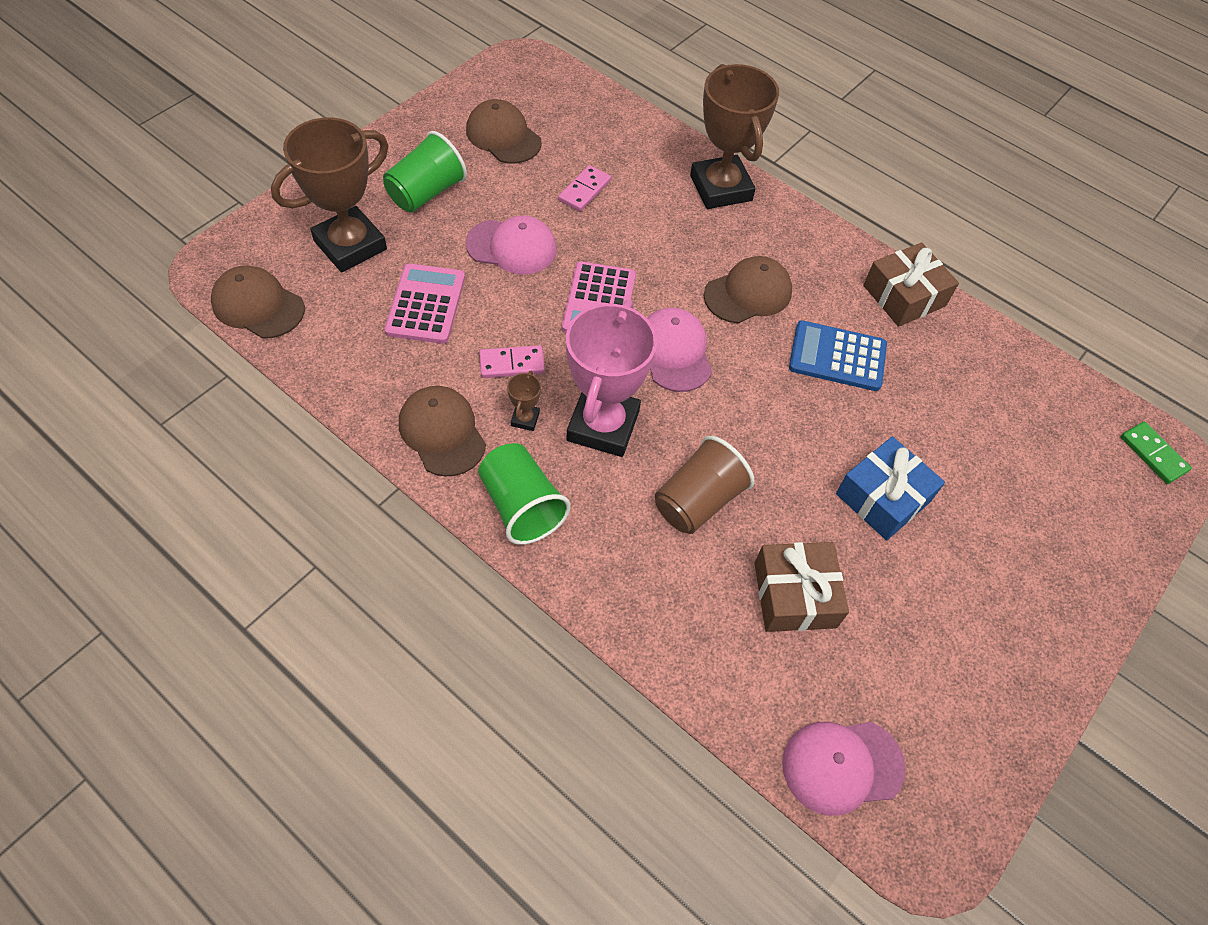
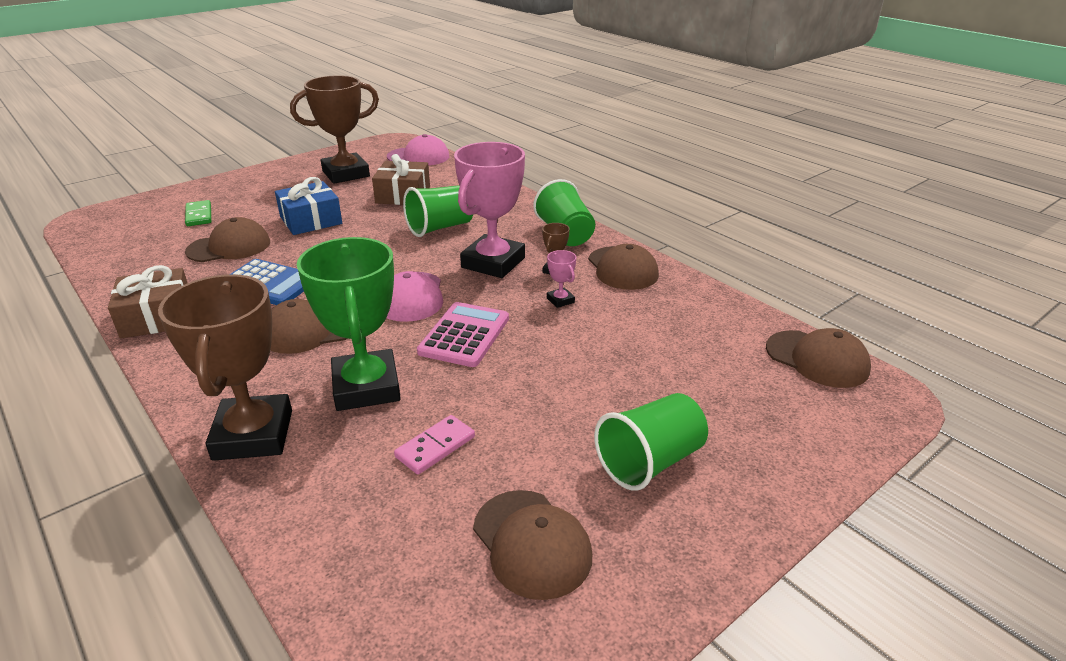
camera: 165 degrees left, 25 degrees down
brown trophy [271,117,388,272] -> brown trophy moved to [290,75,379,184]
pink calculator [385,263,465,344] -> none
pink cap [465,215,557,275] -> none
pink domino [479,345,545,378] -> pink trophy [547,250,576,308]
brown cup [655,436,755,534] -> green cup [403,185,473,237]
green domino [1121,422,1192,484] -> green domino moved to [185,200,211,226]
none -> brown cap [185,217,270,262]
none -> green trophy [296,237,401,411]

